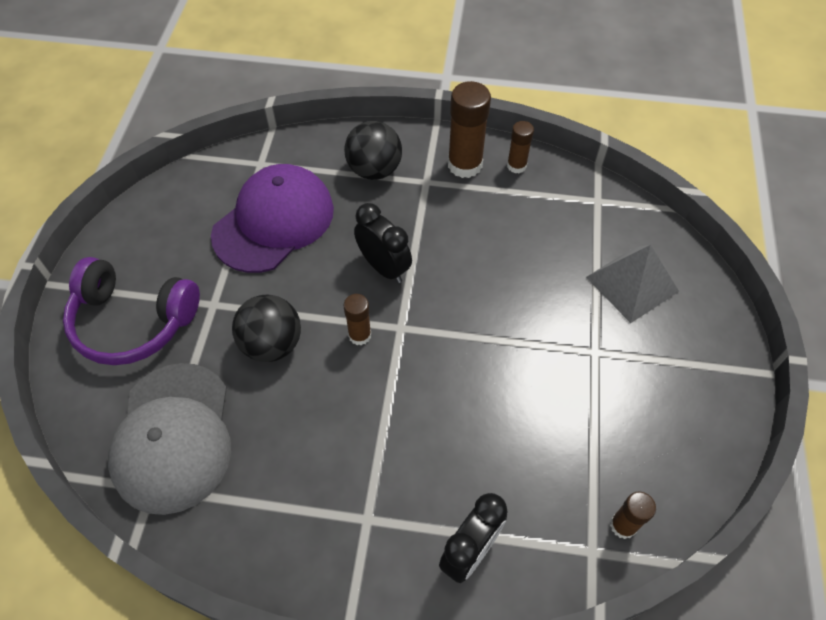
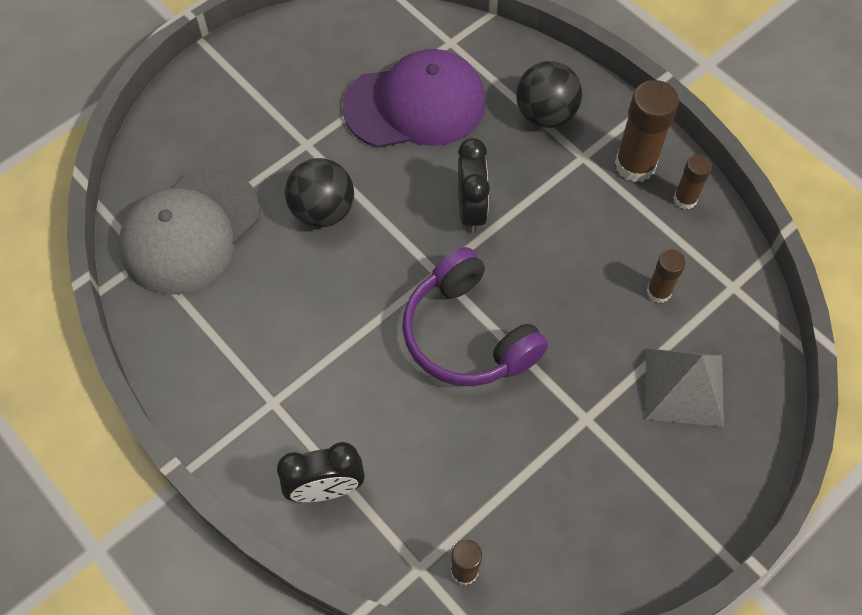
camera: 40 degrees right, 5 degrees up
purple headphones [63,257,200,365] -> purple headphones moved to [402,247,548,386]
brown glue stick [344,294,371,345] -> brown glue stick moved to [646,250,686,303]

